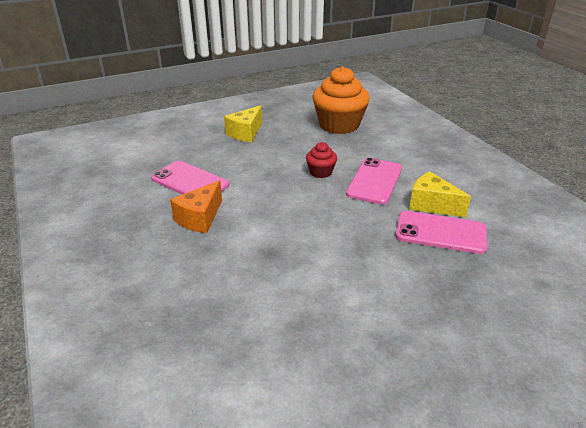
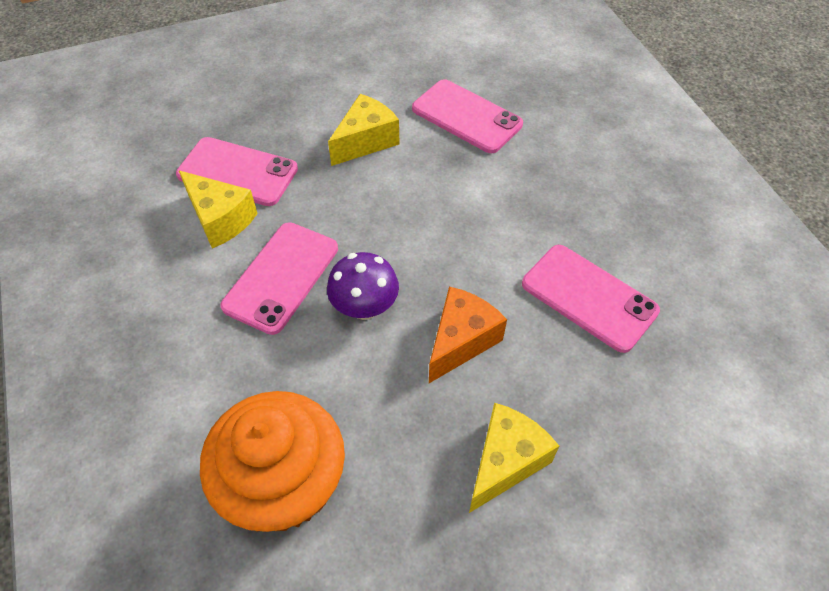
camera: 175 degrees left, 20 degrees up
orange cheese [170,180,222,233] -> orange cheese moved to [429,287,507,383]
red cupcake [306,142,337,178] -> purple mushroom [327,252,399,320]
none -> yellow cheese [328,94,400,166]
none -> pink phone [412,79,523,153]

